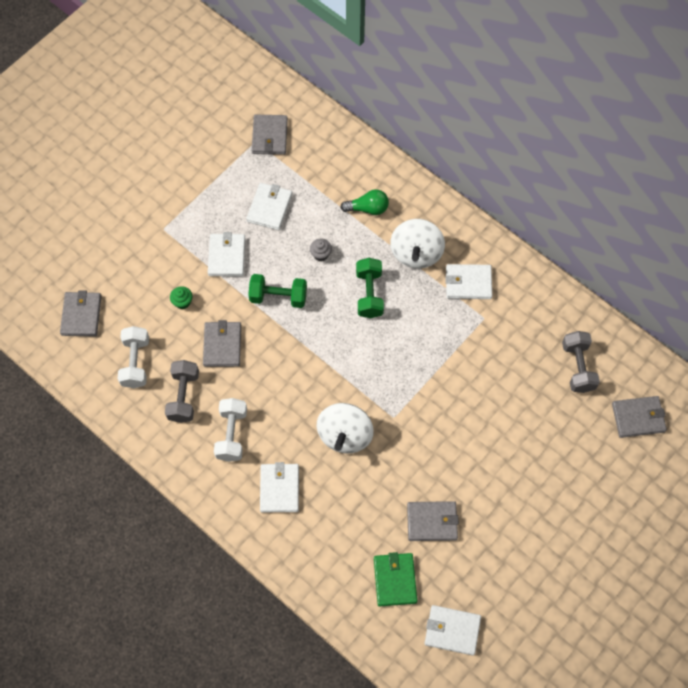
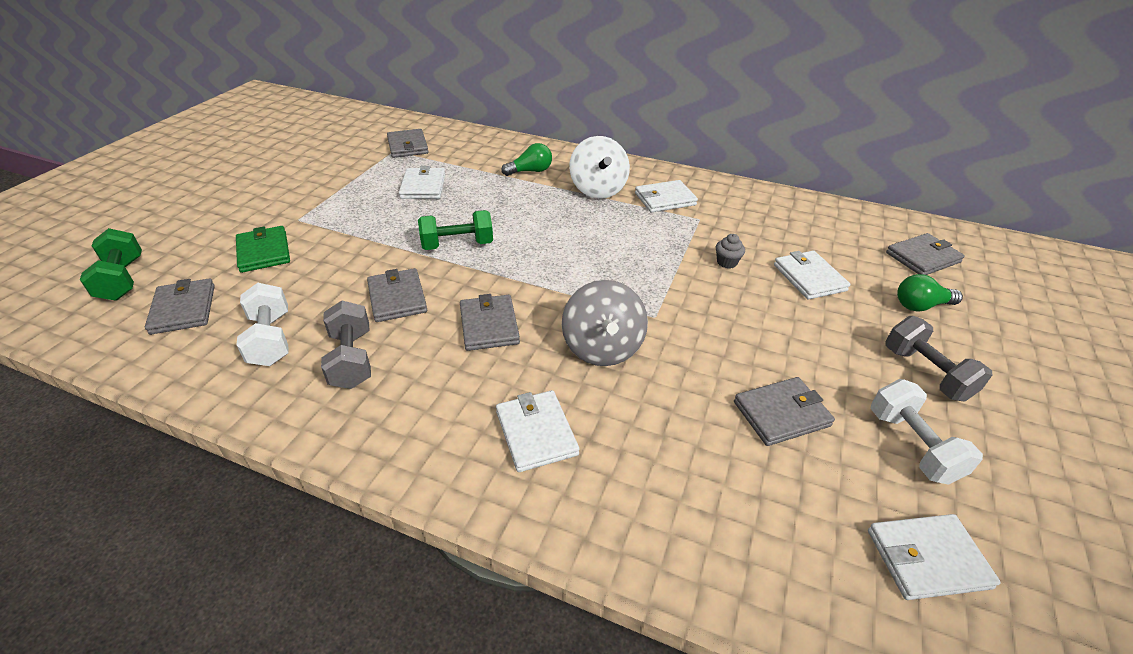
camera: 20 degrees left, 25 degrees down
green cupcake [170,286,193,309] -> none
white wallet [208,232,245,277] -> white wallet moved to [774,251,850,300]
white dumbbell [214,398,247,462] -> white dumbbell moved to [870,379,983,485]
grey cupcake [310,239,332,261] -> grey cupcake moved to [716,234,745,269]
white spinning top [317,403,374,453] -> grey spinning top [562,280,648,366]
green dumbbell [356,258,384,318] -> green dumbbell moved to [80,228,142,301]
green wallet [374,552,417,606] -> green wallet moved to [236,226,290,273]
grey dumbbell [562,331,600,393] -> grey dumbbell moved to [886,316,993,401]
none -> grey wallet [460,294,520,351]
none -> green light bulb [897,274,963,312]

